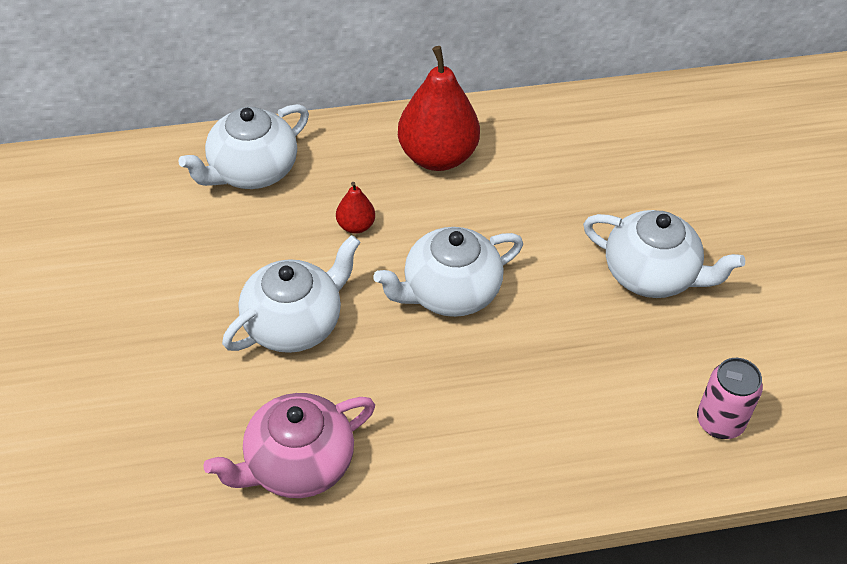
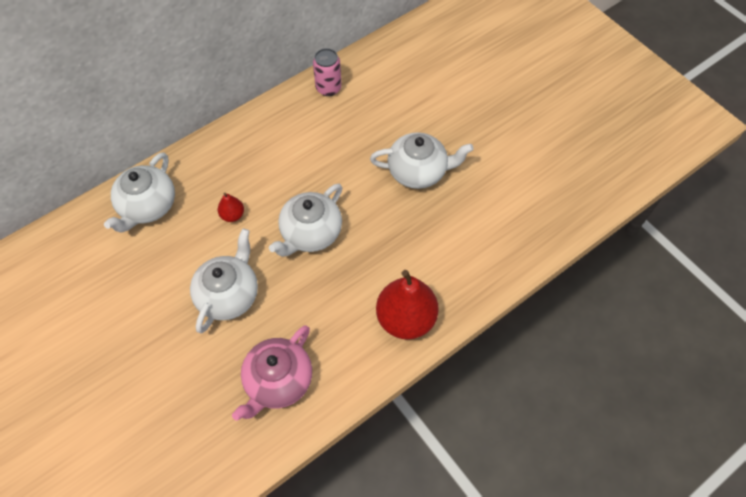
camera: 25 degrees left, 10 degrees up
red pear [398,46,480,171] -> red pear moved to [376,270,439,340]
pink can [697,358,763,439] -> pink can moved to [313,48,342,96]

